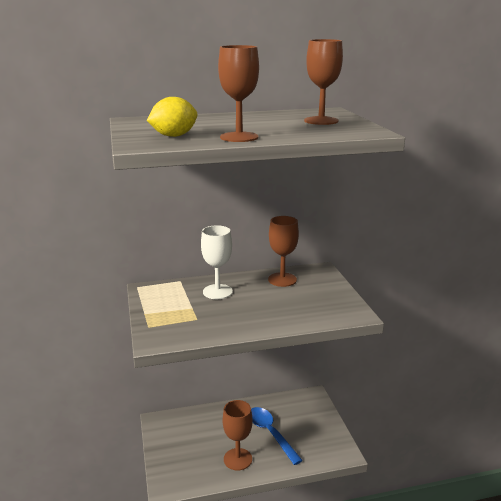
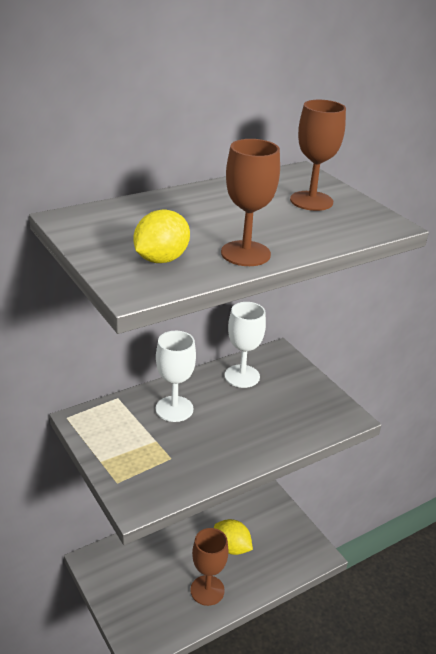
camera: 20 degrees left, 10 degrees up
blue spoon [251,407,303,465] -> yellow lemon [214,519,253,555]
brown goblet [268,216,299,287] -> white goblet [225,302,266,388]

